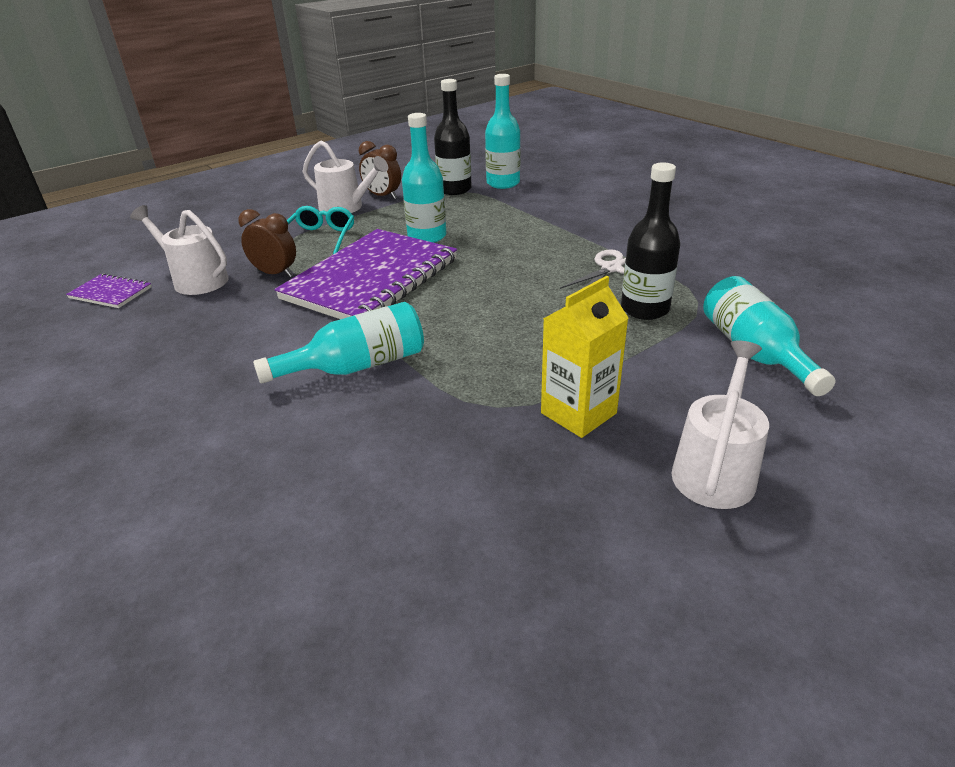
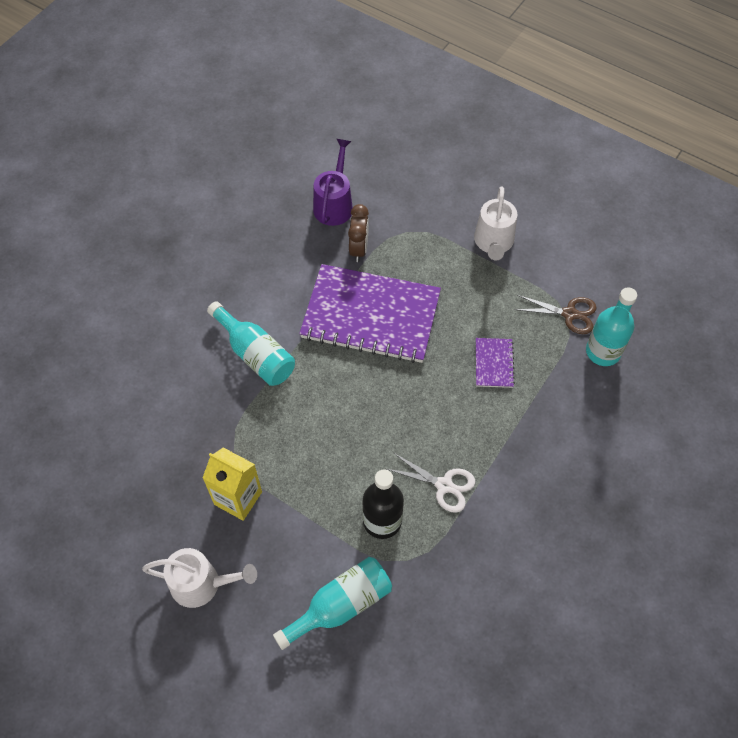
camera: 70 degrees right, 25 degrees up
purple notebook [66,273,152,308] -> purple notebook moved to [476,338,515,388]
white watering can [130,205,229,295] -> purple watering can [313,139,353,226]
turquoise glasses [287,206,354,254] -> none
brown clock [359,141,401,199] -> none
turquoise bottle [402,113,446,243] -> none
black bottle [434,79,472,195] -> brown scissors [514,295,596,334]

